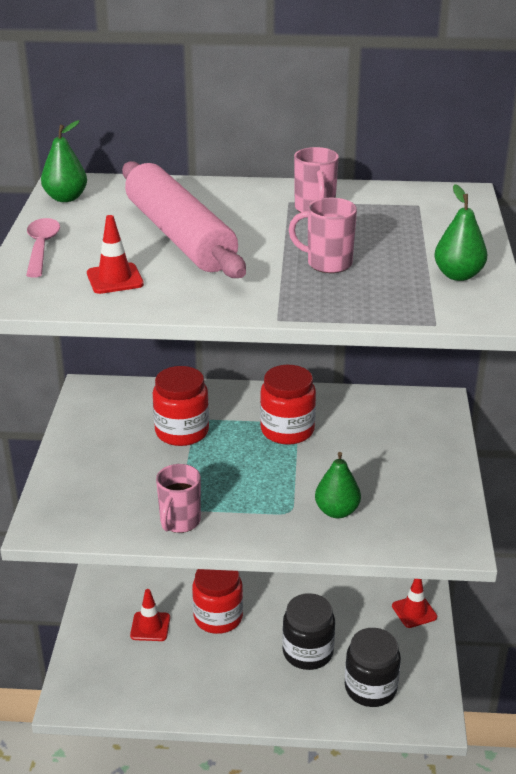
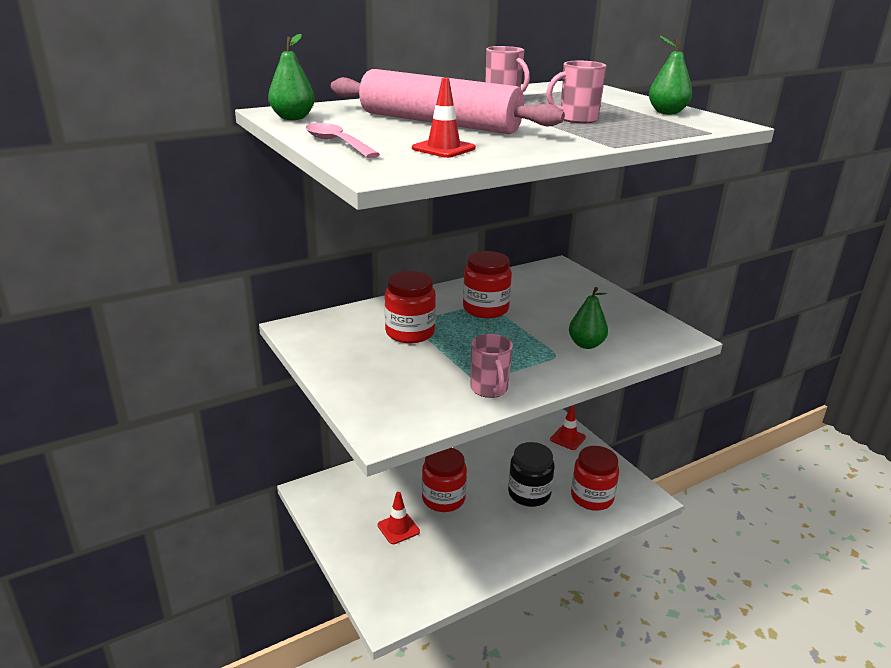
camera: 35 degrees left, 5 degrees down
black jar [345,628,401,707] -> red jar [571,446,619,511]

